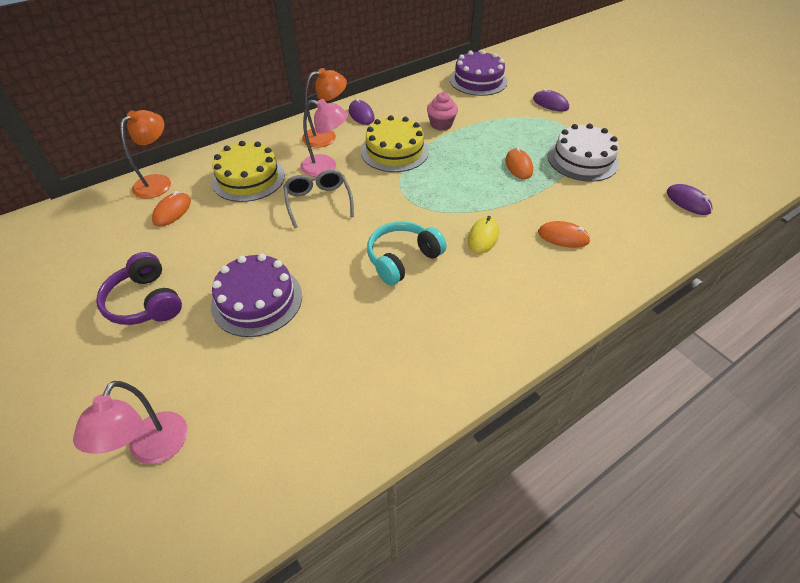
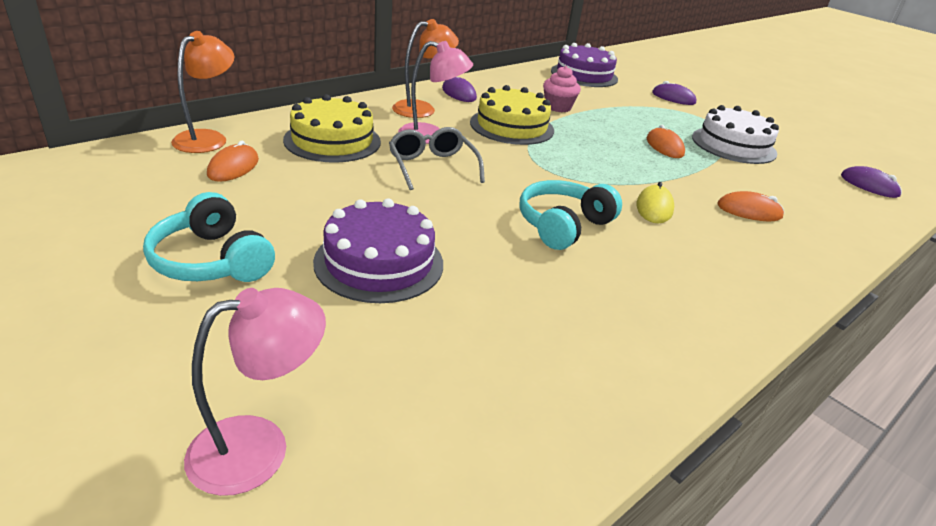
camera: 10 degrees left, 15 degrees down
pink lamp [73,381,188,464] -> pink lamp turned 120 degrees counterclockwise [184,288,326,496]
purple headphones [96,252,182,325] -> turquoise headphones [143,192,275,282]

